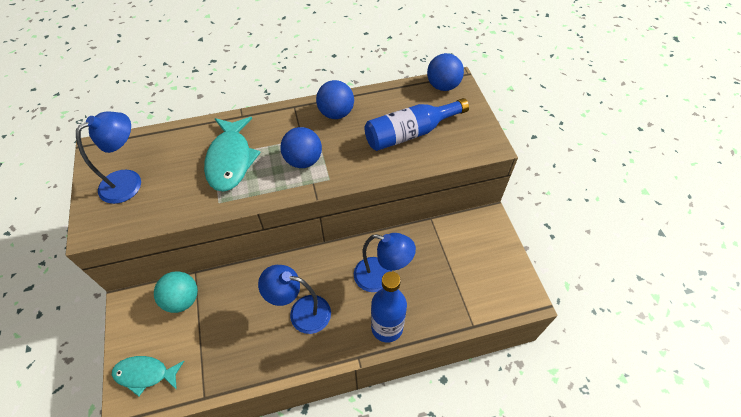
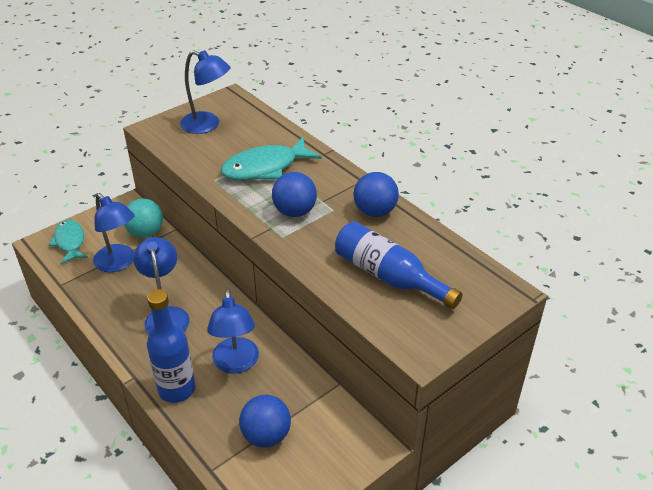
camera: 65 degrees right, 15 degrees down
blue ball [427,53,464,91] -> blue ball moved to [239,395,291,448]
none -> blue lamp [93,193,135,272]

